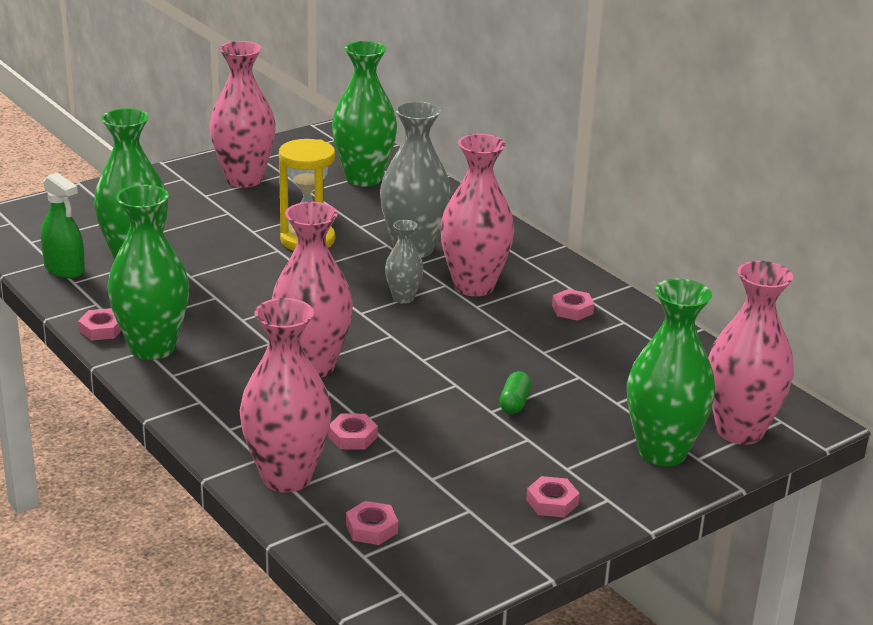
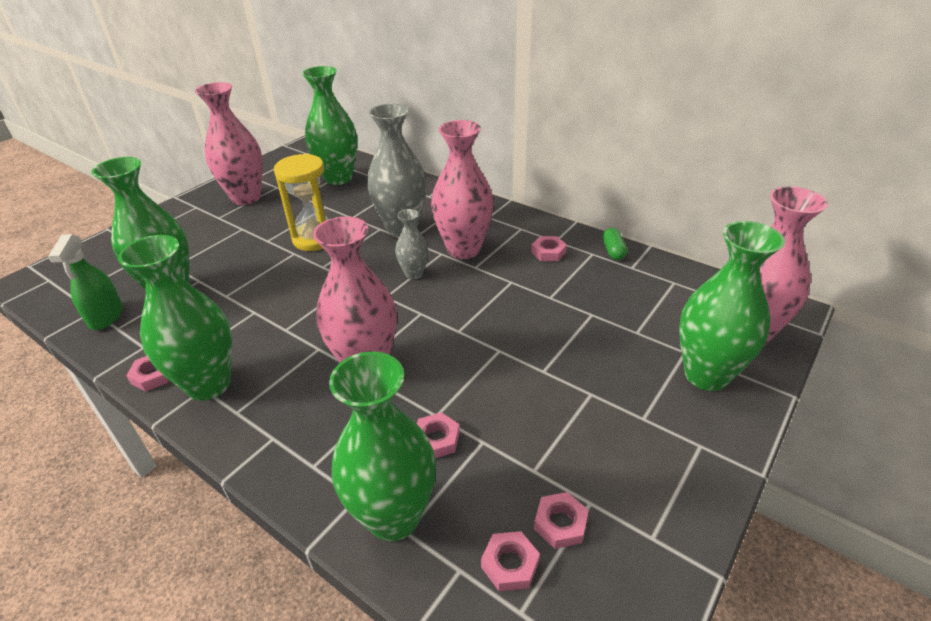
camera: 15 degrees left, 10 degrees up
green spray bottle [41,172,85,278] -> green spray bottle turned 60 degrees clockwise [48,234,123,330]
pink vase [240,298,332,493] -> green vase [329,351,436,541]
green capsule [499,371,531,414] -> green capsule moved to [602,228,627,260]
pink nut [526,476,580,517] -> pink nut moved to [534,492,589,549]

